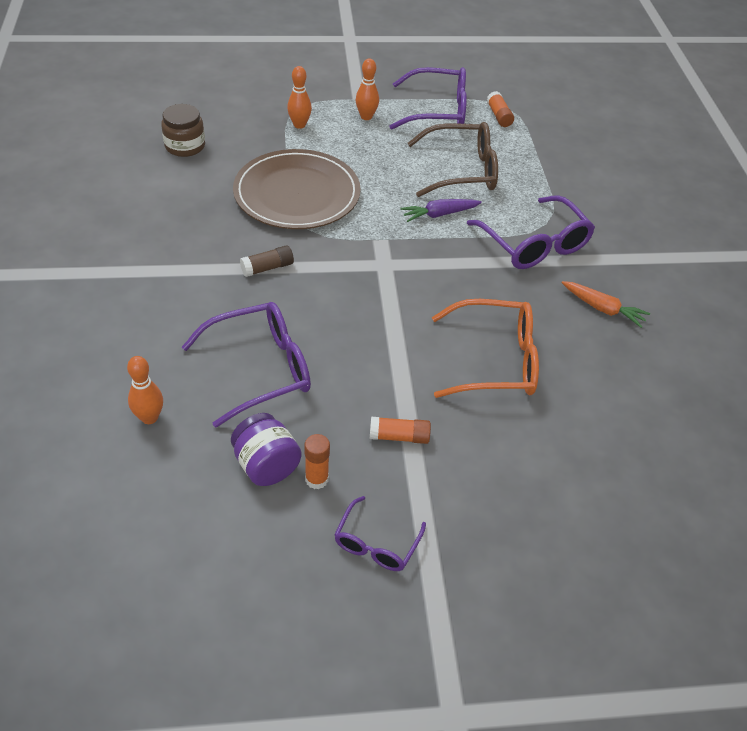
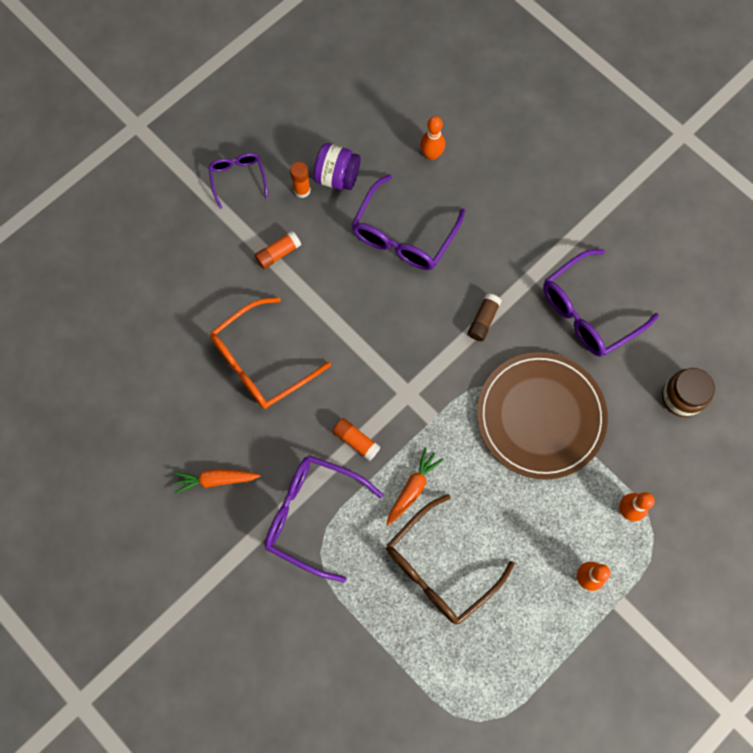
camera: 145 degrees right, 25 degrees up
purple glasses [389,67,467,130] -> purple glasses moved to [543,249,659,357]
purple carrot [400,199,482,222] -> orange carrot [387,448,444,525]
orange glue stick [487,91,514,127] -> orange glue stick moved to [332,418,381,461]

